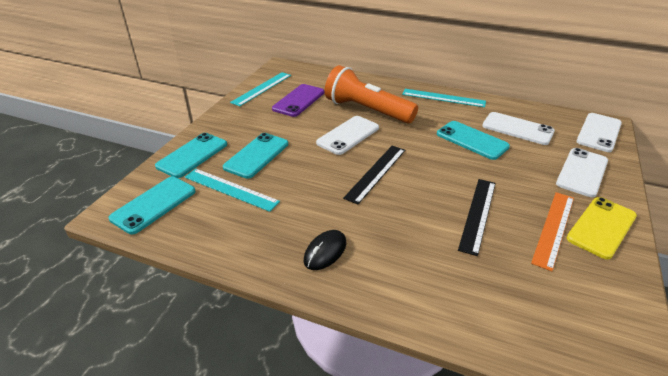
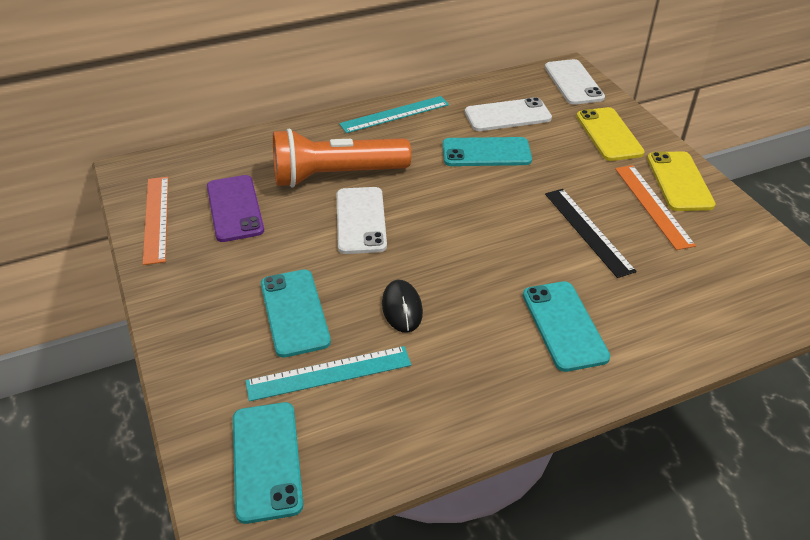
camera: 45 degrees left, 5 degrees up
turquoise phone [155,133,227,178] -> turquoise phone moved to [523,281,610,372]
turquoise ruler [230,72,291,106] -> orange ruler [143,177,169,265]
black mouse [304,230,346,270] -> black mouse moved to [382,280,423,333]
black ruler [343,146,405,204] -> none
white phone [556,148,608,197] -> yellow phone [576,107,645,161]

